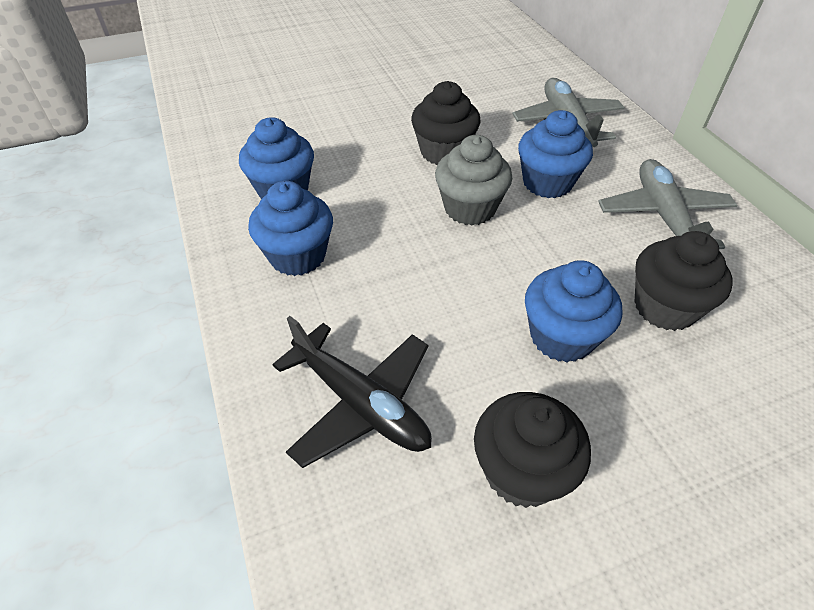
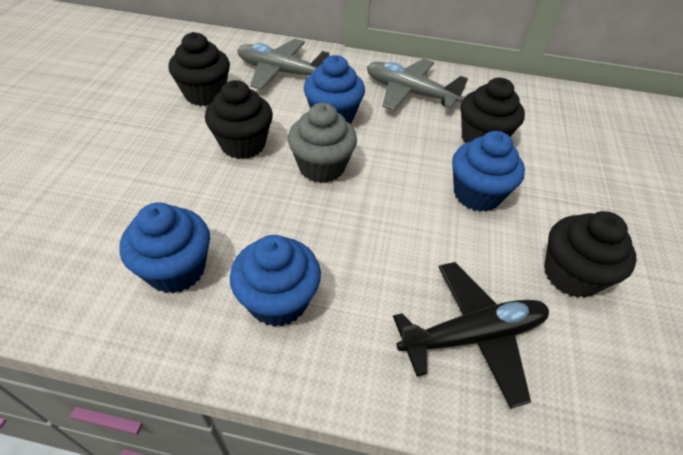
camera: 60 degrees left, 0 degrees up
none -> black cupcake [168,32,230,106]

